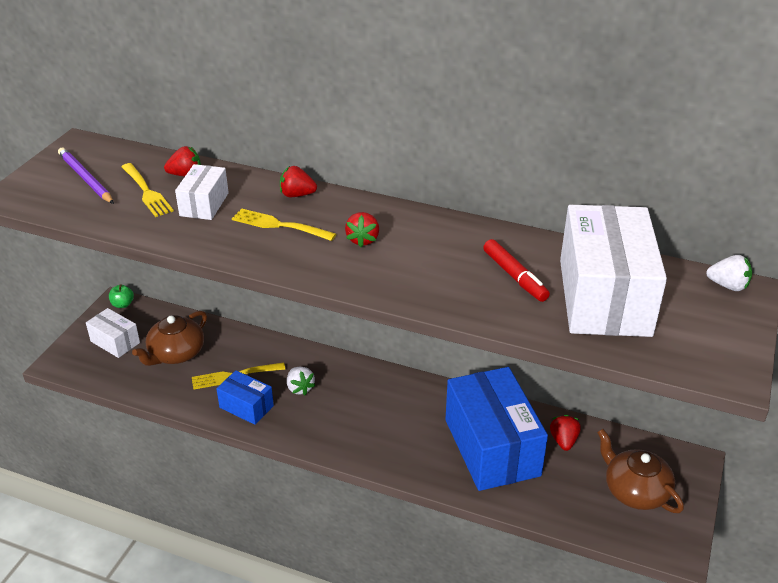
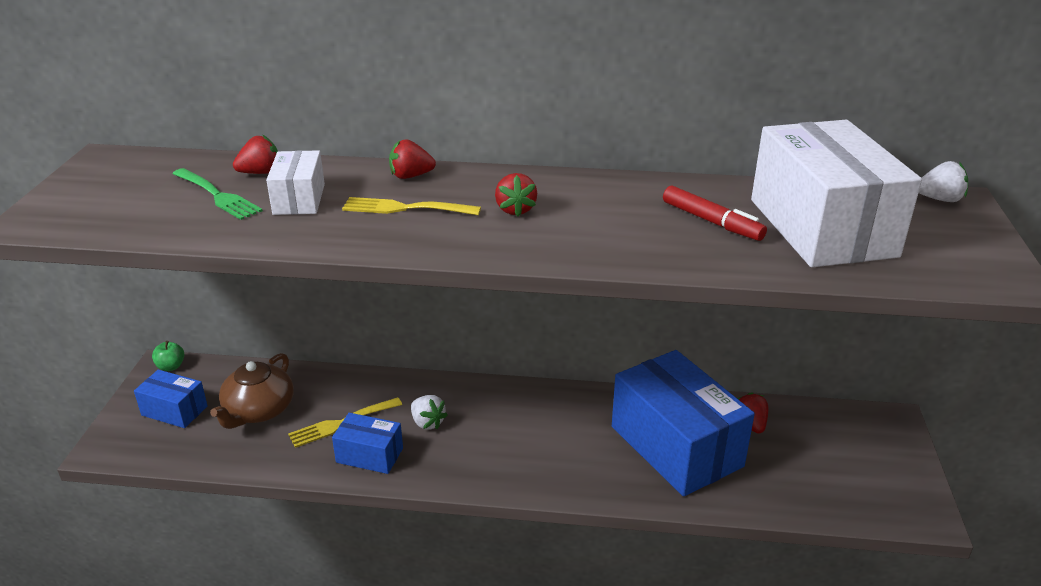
camera: 15 degrees left, 5 degrees down
purple pencil [58,148,114,204] -> none
white box [86,308,140,358] -> blue box [134,370,208,428]
yellow fork [121,163,174,217] -> green fork [172,168,263,220]
brown teapot [597,429,684,513] -> none

